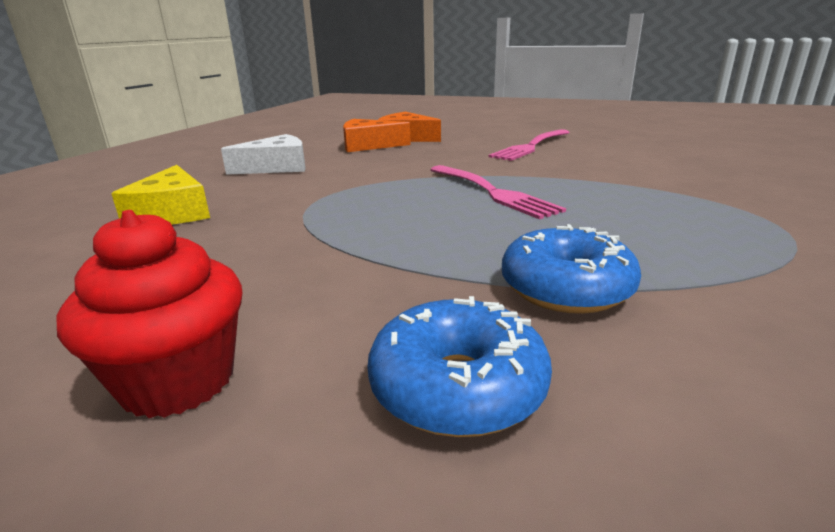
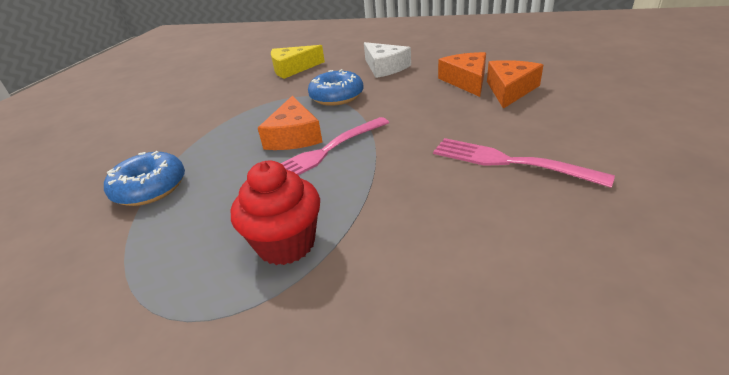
camera: 85 degrees right, 10 degrees up
red cupcake [57,210,243,418] -> red cupcake moved to [231,161,320,265]
blue donut [367,296,552,437] -> blue donut moved to [308,69,364,106]
none -> orange cheese [258,96,322,150]

